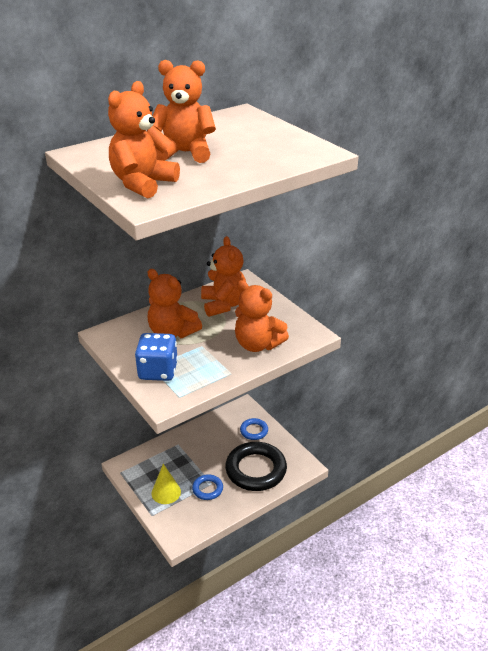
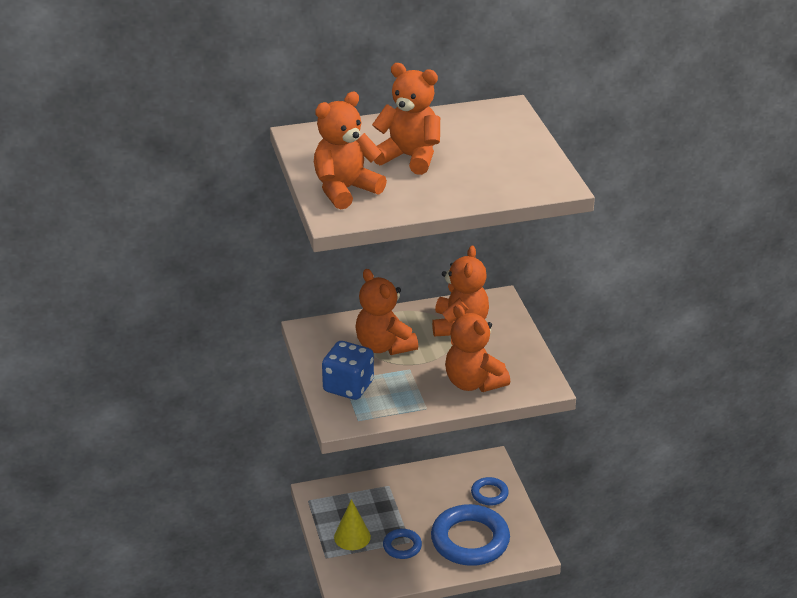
camera: 20 degrees right, 0 degrees up
black ring [225,442,287,491] -> blue ring [431,504,510,566]

